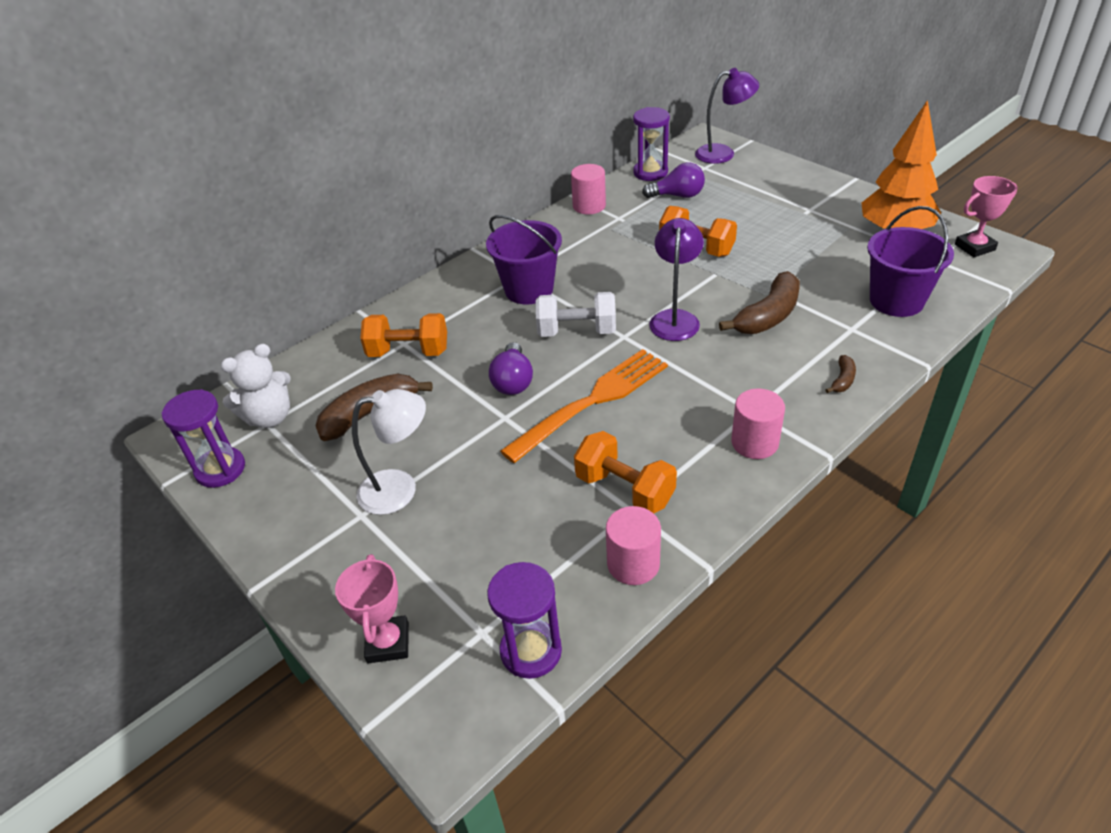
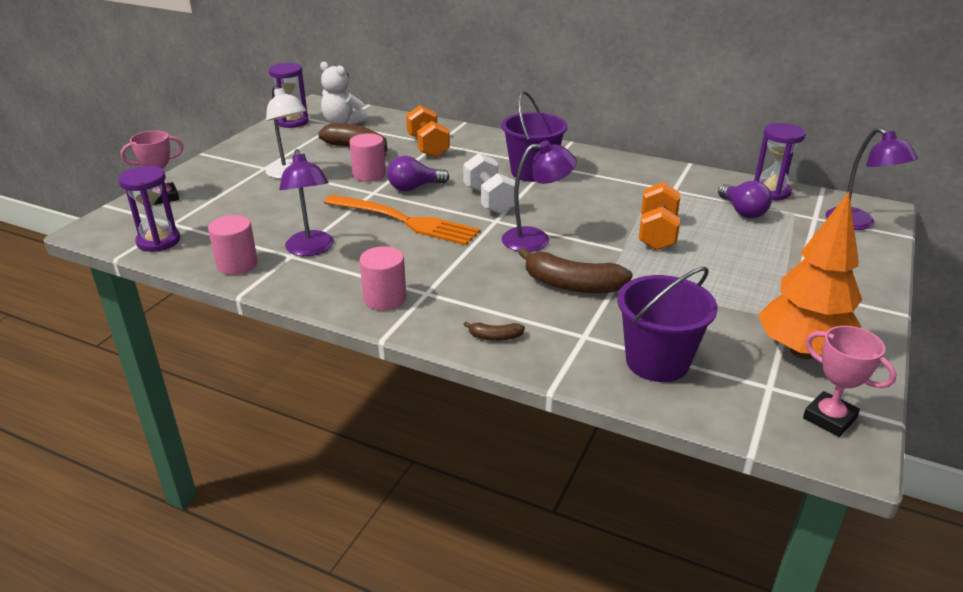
camera: 65 degrees right, 10 degrees down
pink cylinder [571,164,606,214] -> pink cylinder moved to [349,133,386,182]
orange dumbbell [574,431,677,513] -> purple lamp [279,149,334,256]

